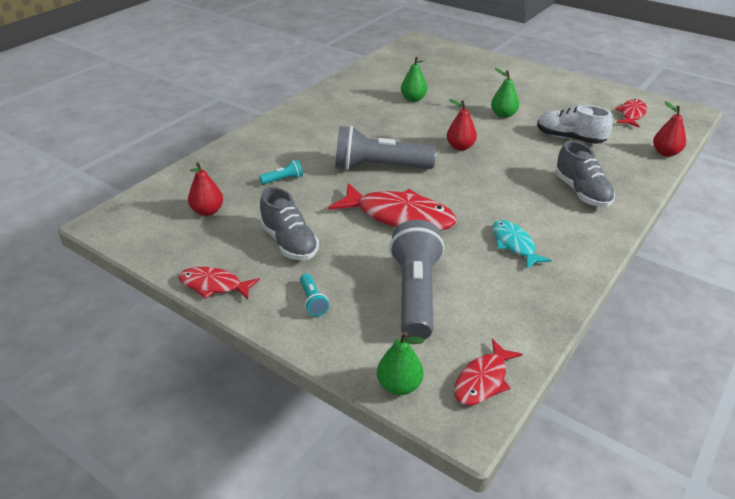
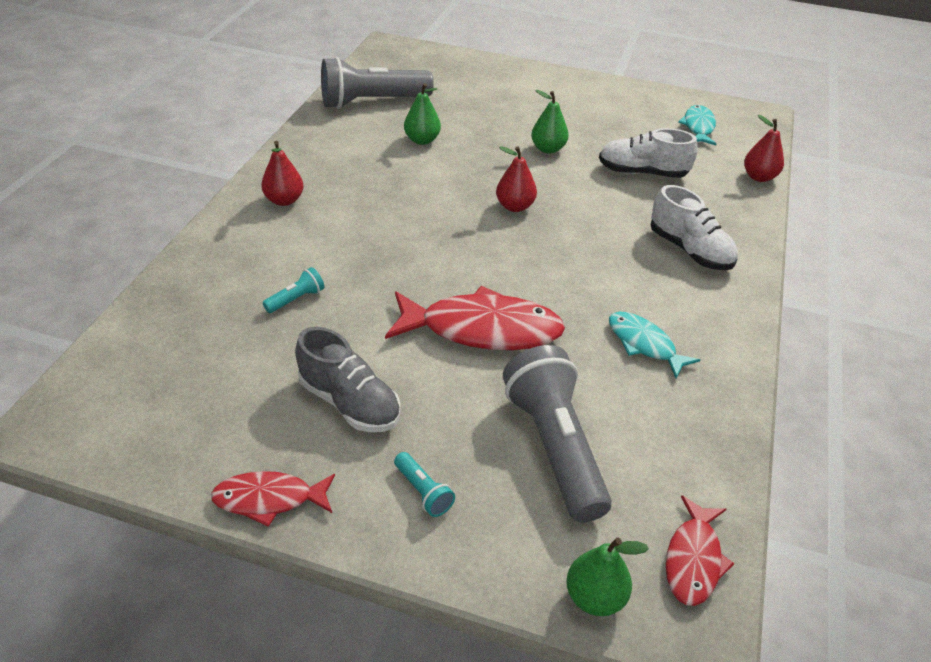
camera: 20 degrees left, 5 degrees up
red pear [188,162,223,216] -> red pear moved to [261,141,303,206]
grey flashlight [335,126,436,170] -> grey flashlight moved to [321,57,434,109]
grey shoe [555,141,615,207] -> white shoe [651,185,738,270]
red fish [615,99,647,128] -> turquoise fish [678,105,717,145]

